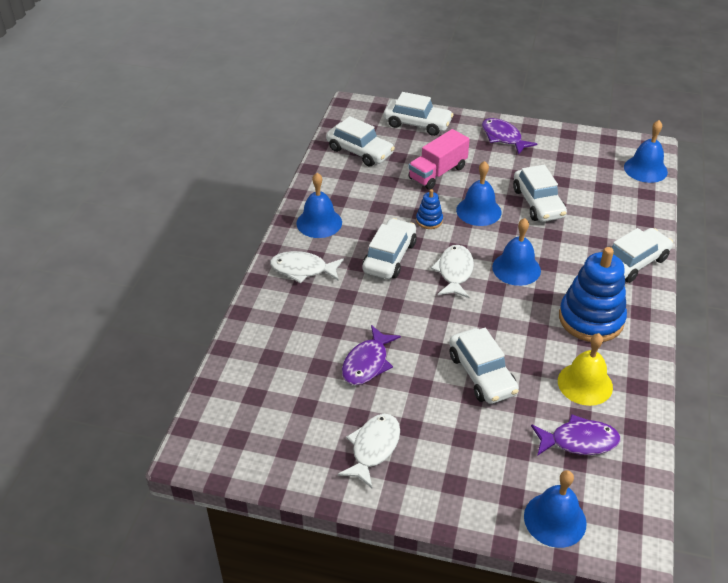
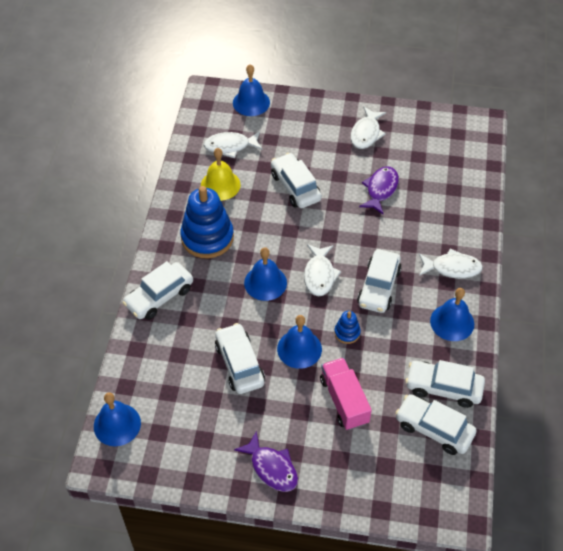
camera: 175 degrees right, 10 degrees up
white car [384,92,454,136] -> white car moved to [405,360,485,408]
pink truck [408,129,470,190] -> pink truck turned 60 degrees counterclockwise [320,358,372,430]
purple fish [531,414,620,456] -> white fish [204,131,263,158]

